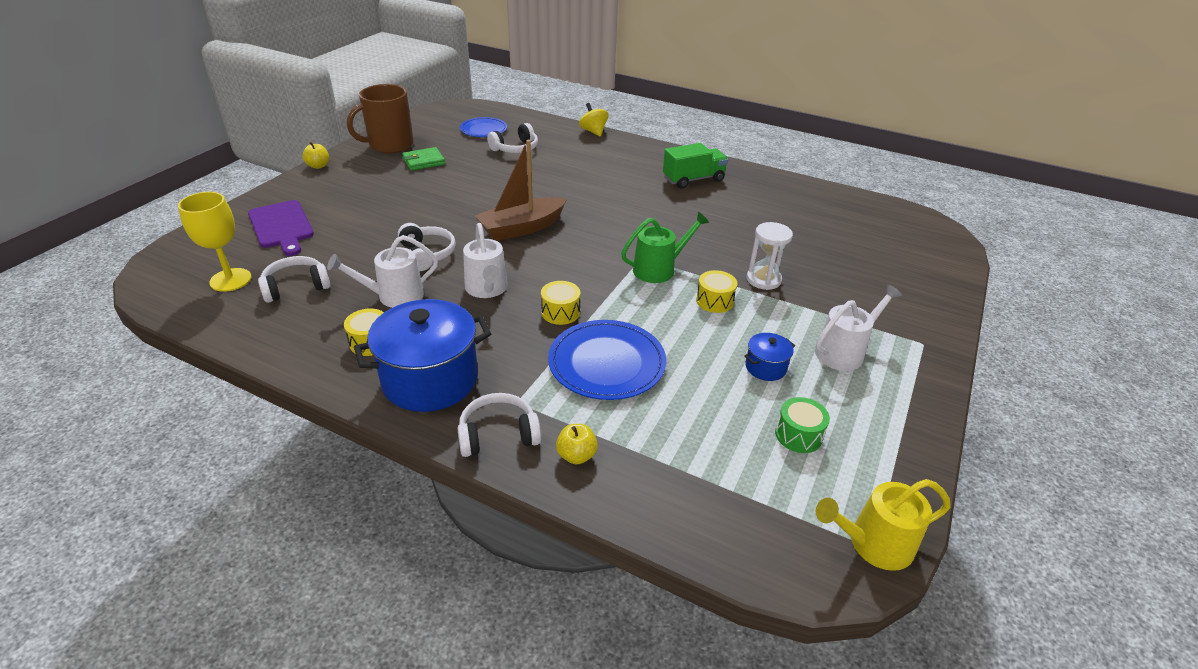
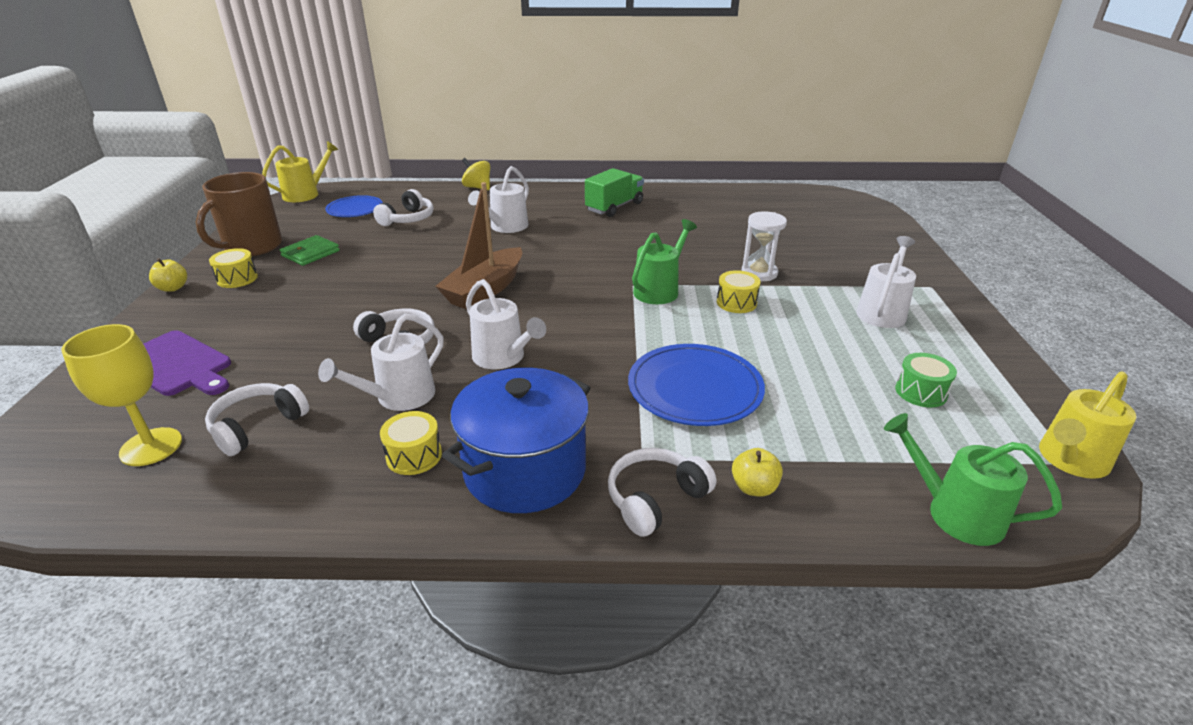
camera: 25 degrees left, 5 degrees down
yellow drum [541,281,580,325] -> yellow drum moved to [209,248,258,288]
blue pot [744,333,795,381] -> none
none -> yellow watering can [262,141,339,202]
none -> white watering can [468,166,529,233]
none -> green watering can [884,413,1062,546]

